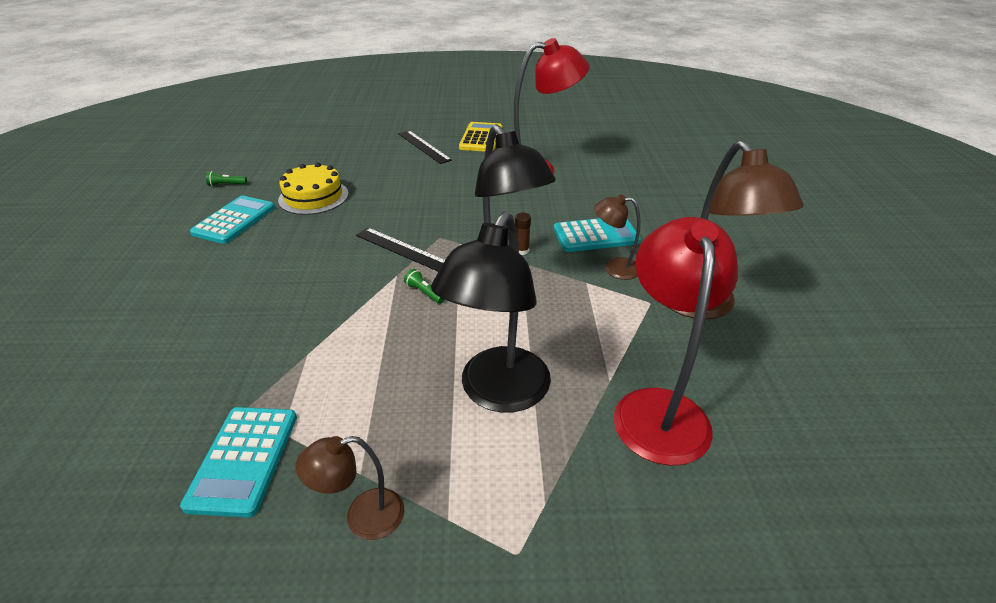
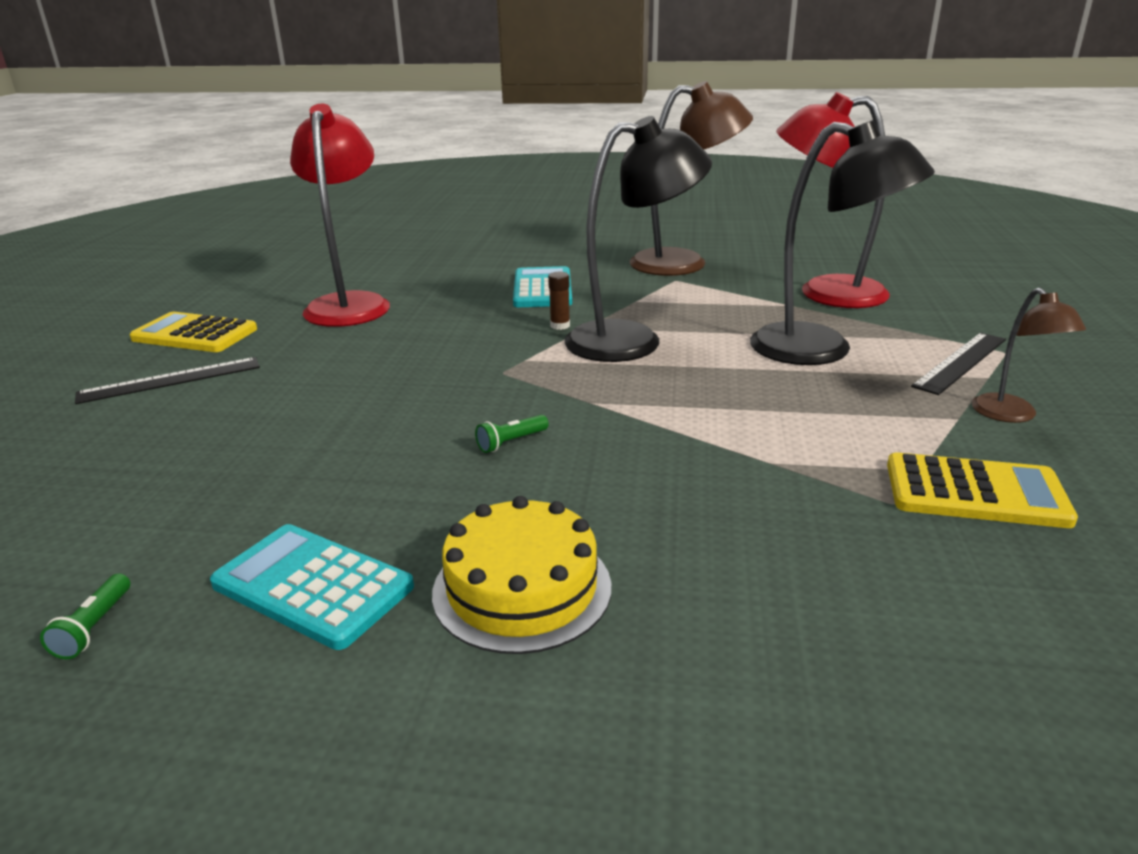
camera: 80 degrees left, 10 degrees down
turquoise calculator [180,407,297,517] -> yellow calculator [887,452,1078,528]
yellow cake [278,162,348,215] -> yellow cake moved to [432,496,611,654]
black ruler [356,228,445,272] -> black ruler moved to [911,333,1006,395]
green flashlight [404,269,445,304] -> green flashlight moved to [475,415,549,453]
brown lamp [594,194,641,280] -> none

